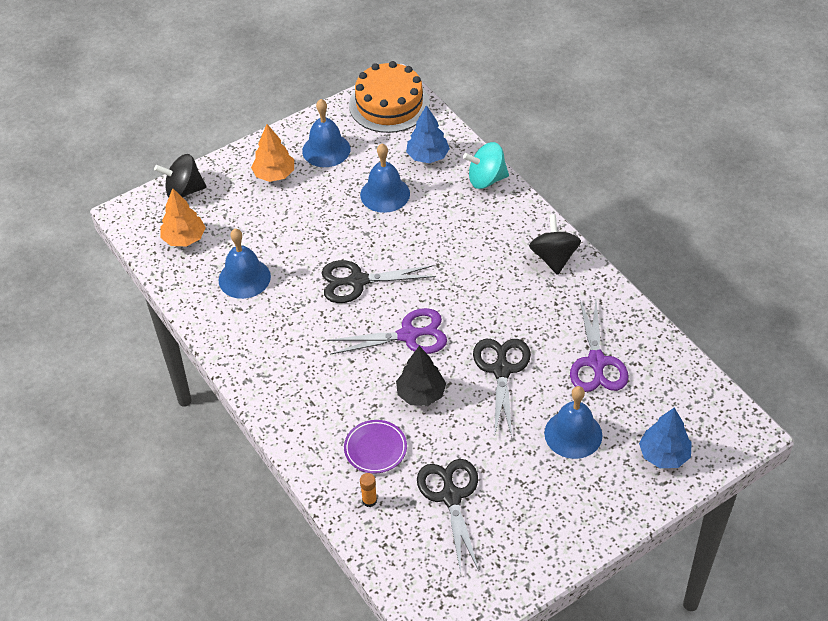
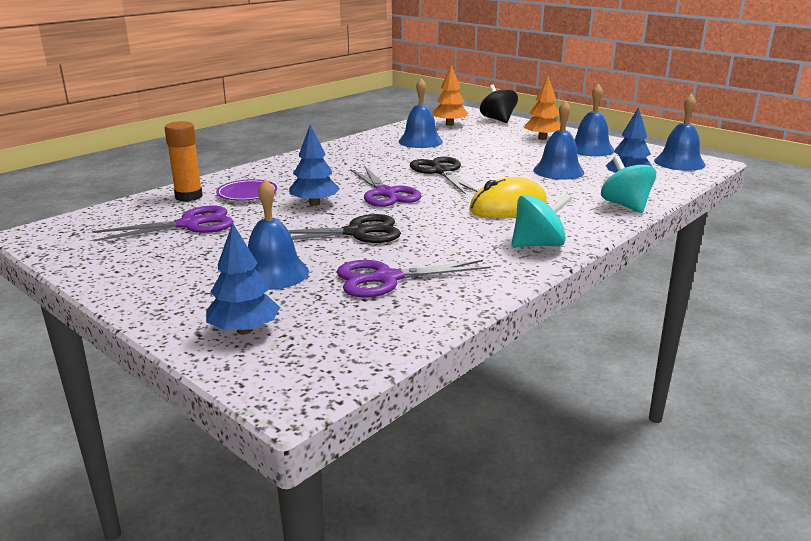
camera: 75 degrees right, 25 degrees down
orange cake [349,61,430,133] -> blue bell [654,94,706,171]
orange glue stick [360,473,377,507] -> orange glue stick [164,121,203,202], size x1.92
black tree [396,346,446,406] -> blue tree [289,125,340,206]
black scissors [417,459,479,574] -> purple scissors [92,206,234,241]
black spinning top [529,214,581,275] -> turquoise spinning top [512,193,572,247]
none -> yellow mouse [469,177,547,218]

